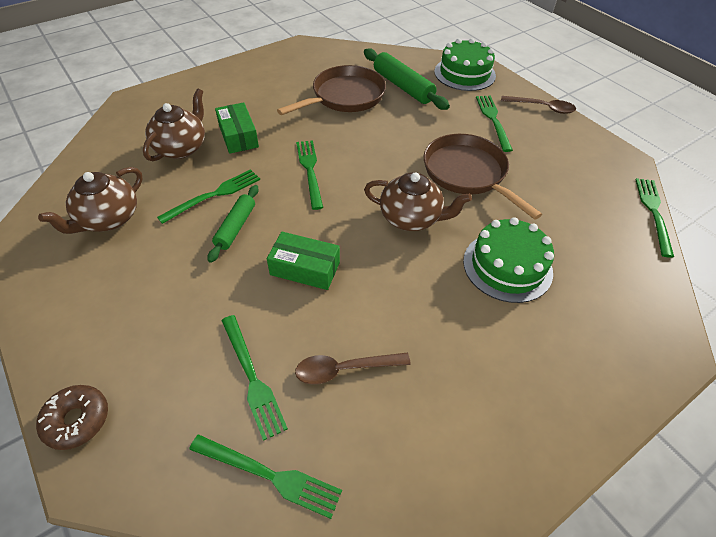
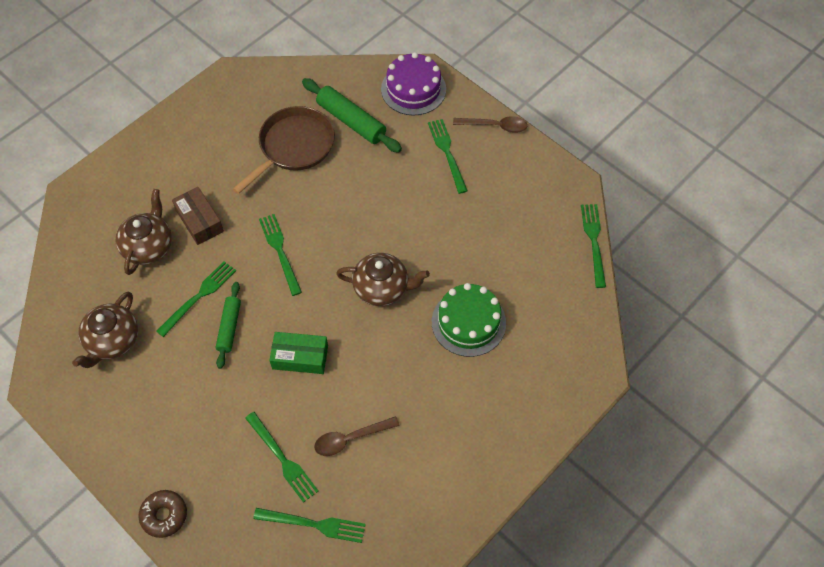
camera: 10 degrees left, 10 degrees up
green box [215,102,259,154] -> brown box [172,187,224,245]
brown pan [424,134,542,220] -> none
green cake [434,38,496,91] -> purple cake [381,52,446,116]

